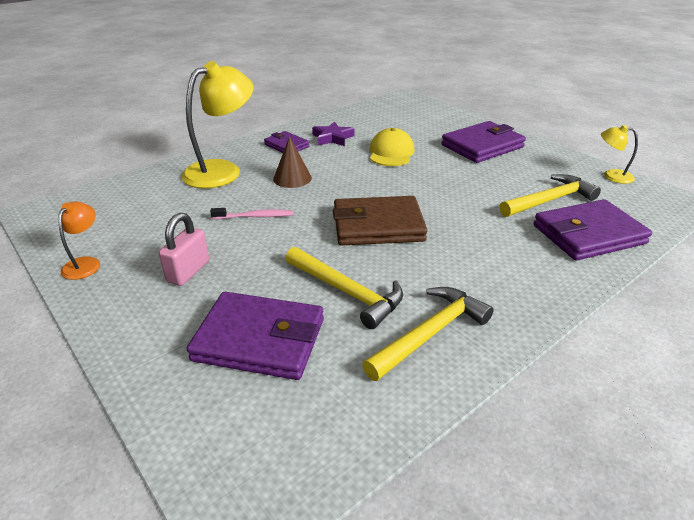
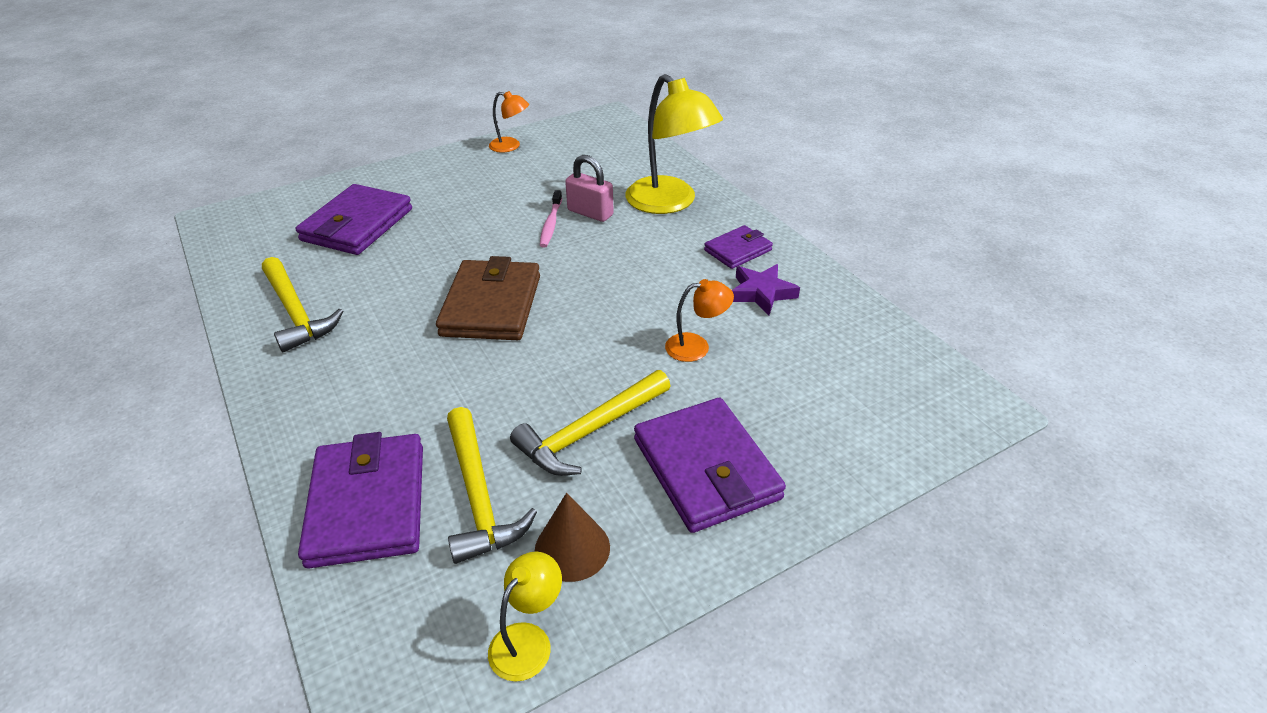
camera: 100 degrees right, 5 degrees up
pink padlock [159,213,209,286] -> pink padlock moved to [565,155,614,222]
brown cone [273,136,312,188] -> brown cone moved to [535,493,610,582]
yellow hammer [285,247,403,329] -> yellow hammer moved to [510,370,671,476]
yellow cap [370,128,415,166] -> orange lamp [665,279,734,362]

